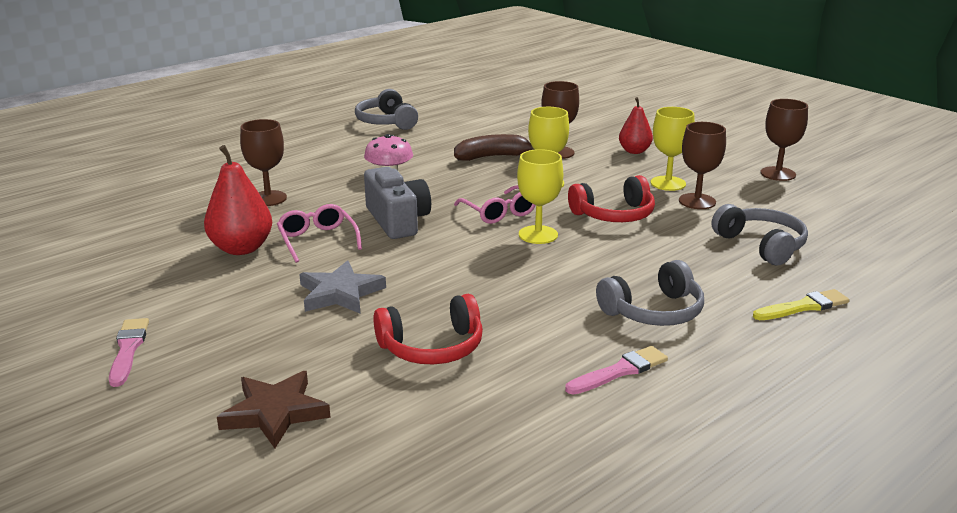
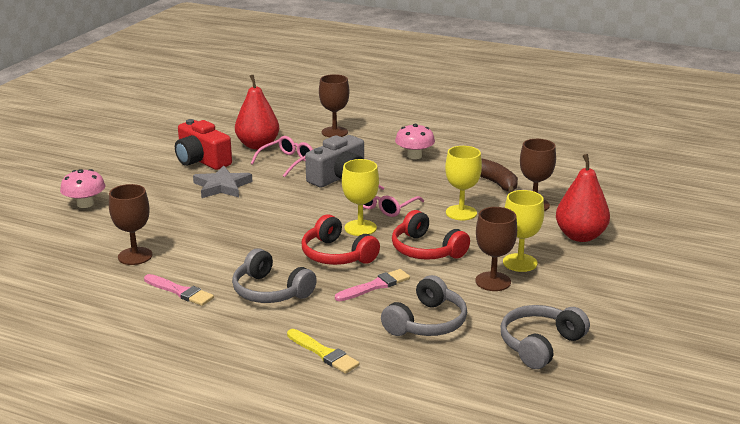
camera: 65 degrees right, 0 degrees up
pink brush [109,318,149,387] -> pink brush moved to [335,269,410,301]
brown star [217,371,331,449] -> pink mushroom [60,169,106,208]
grey headphones [355,89,418,130] -> grey headphones moved to [501,305,590,369]
red headphones [373,294,483,365] -> red headphones moved to [302,214,380,265]
red pear [619,97,653,154] -> red pear [556,154,610,242], size x1.56
brown goblet [760,99,808,181] -> brown goblet moved to [109,184,152,265]
none -> red camera [175,119,232,170]

